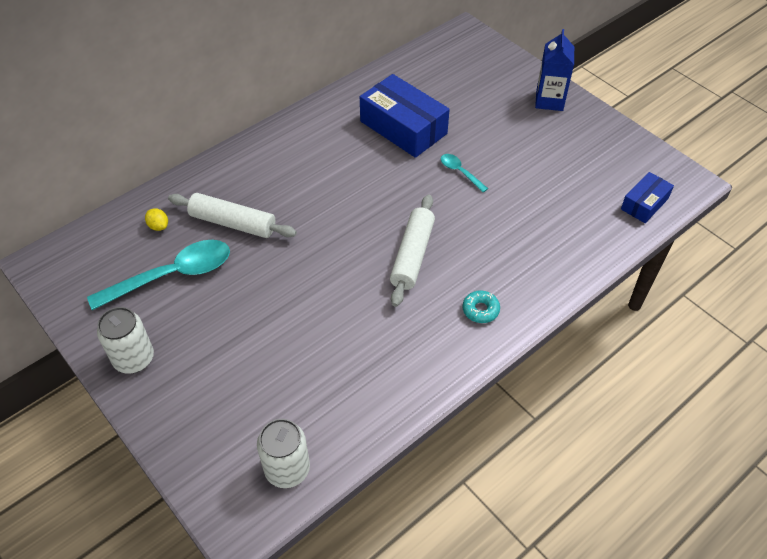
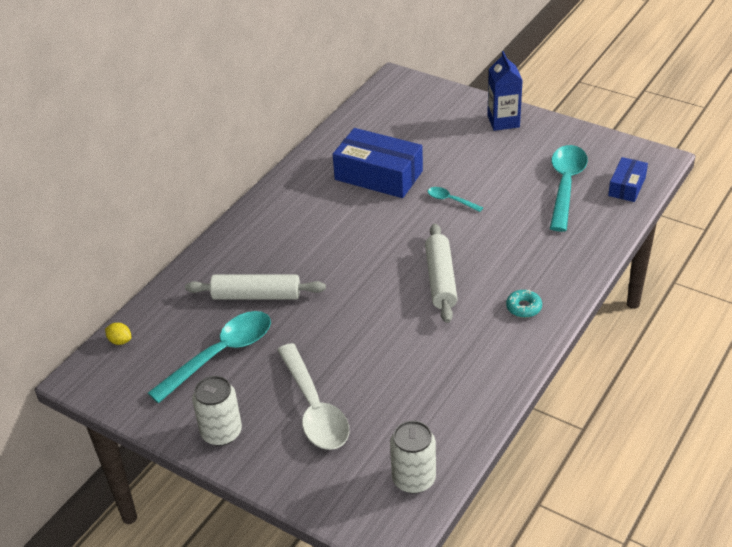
camera: 15 degrees left, 10 degrees down
yellow lemon [145,208,168,231] -> yellow lemon moved to [105,323,131,345]
none -> white spoon [277,343,349,450]
none -> turquoise spoon [550,145,588,232]

